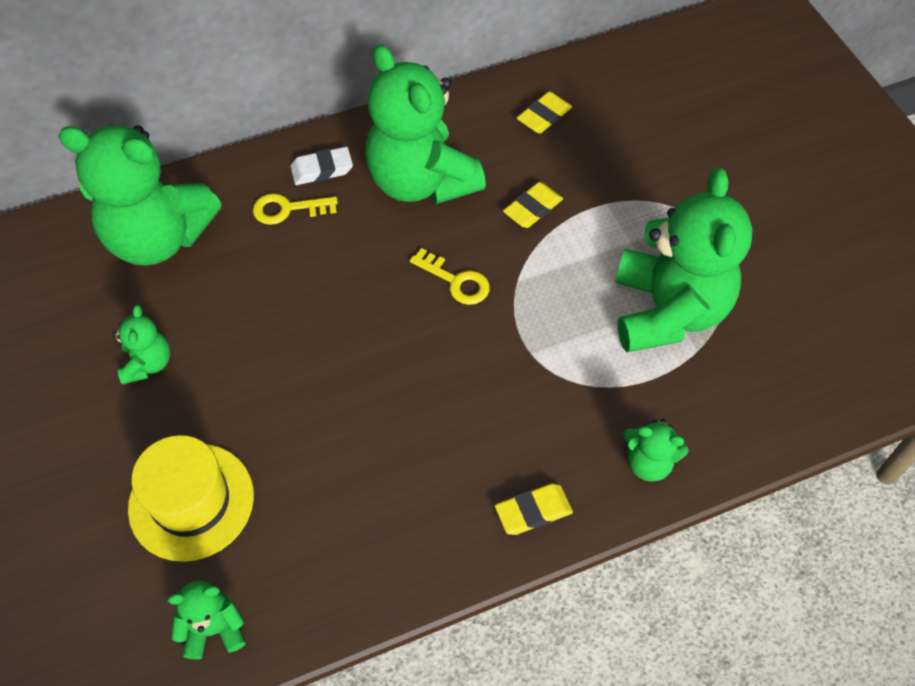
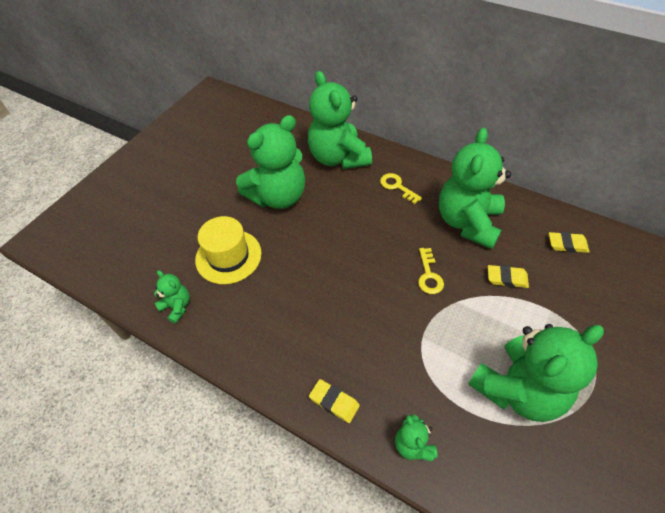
camera: 55 degrees right, 5 degrees down
green teddy bear [112,305,170,385] -> green teddy bear [236,115,305,209], size x2.22
white eraser [290,147,353,185] -> none

